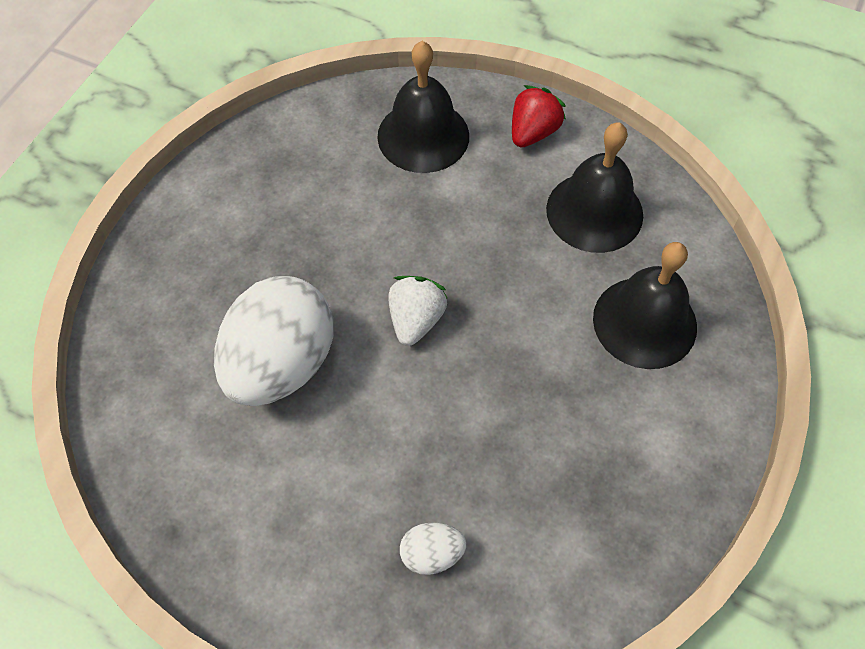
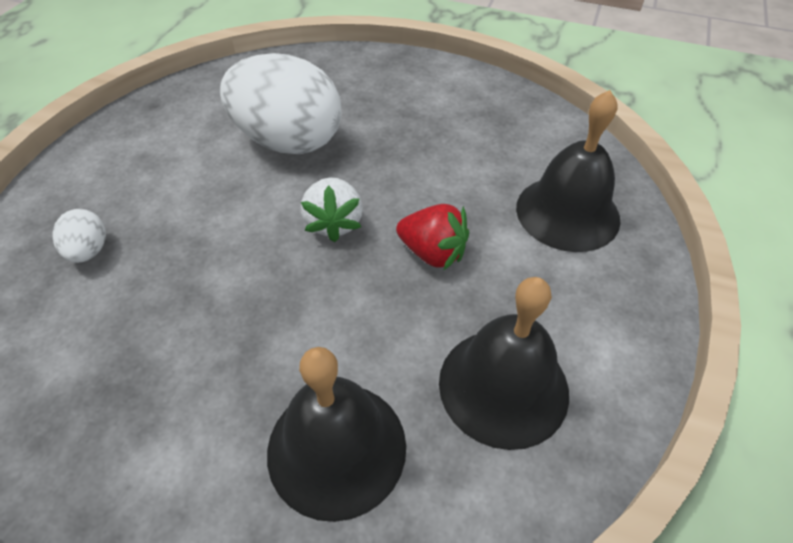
camera: 85 degrees right, 10 degrees down
white strawberry [388,276,448,346] -> white strawberry turned 75 degrees clockwise [301,177,363,242]
red strawberry [512,85,566,147] -> red strawberry moved to [396,204,469,271]

